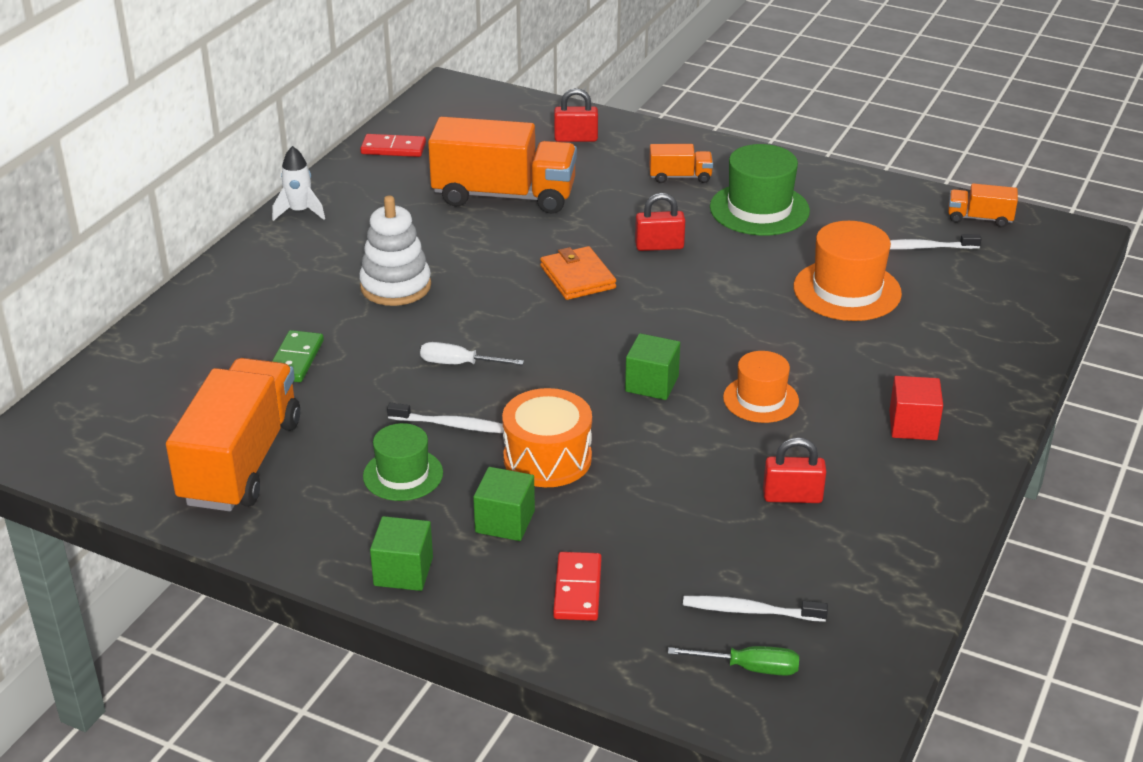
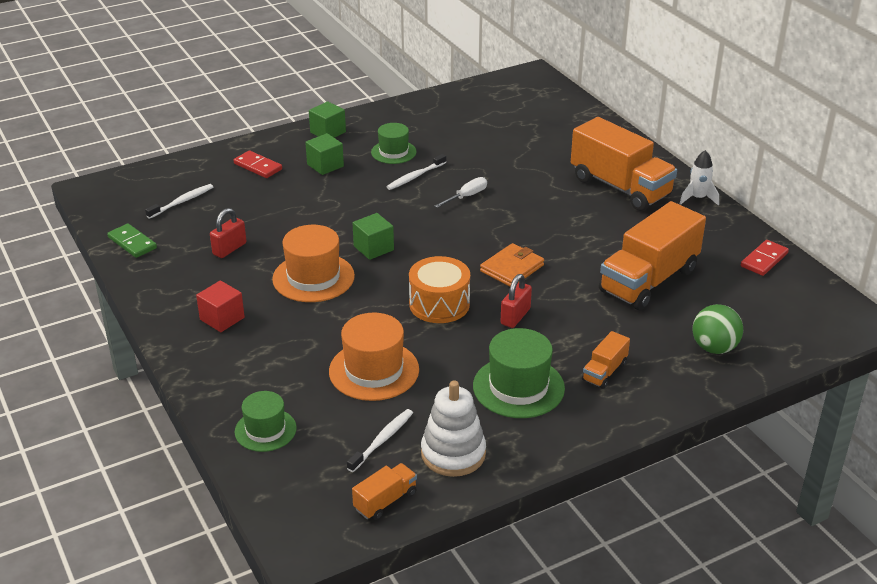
camera: 125 degrees right, 0 degrees up
orange truck [166,358,300,511] -> orange truck moved to [571,117,677,211]
green domino [272,330,324,382] -> green domino moved to [107,224,157,258]
white stacking toy [359,196,431,306] -> white stacking toy moved to [421,380,486,477]
orange drum [502,388,592,487] -> orange drum moved to [409,256,470,323]
orange wallet [540,246,616,300] -> orange wallet turned 60 degrees counterclockwise [480,243,544,286]
red padlock [554,88,598,142] -> green ball [693,304,743,354]
green screwdriver [668,646,799,676] -> none
orange hat [723,351,799,423] -> orange hat [272,225,355,302], size x1.55
none -> green hat [235,391,297,452]

